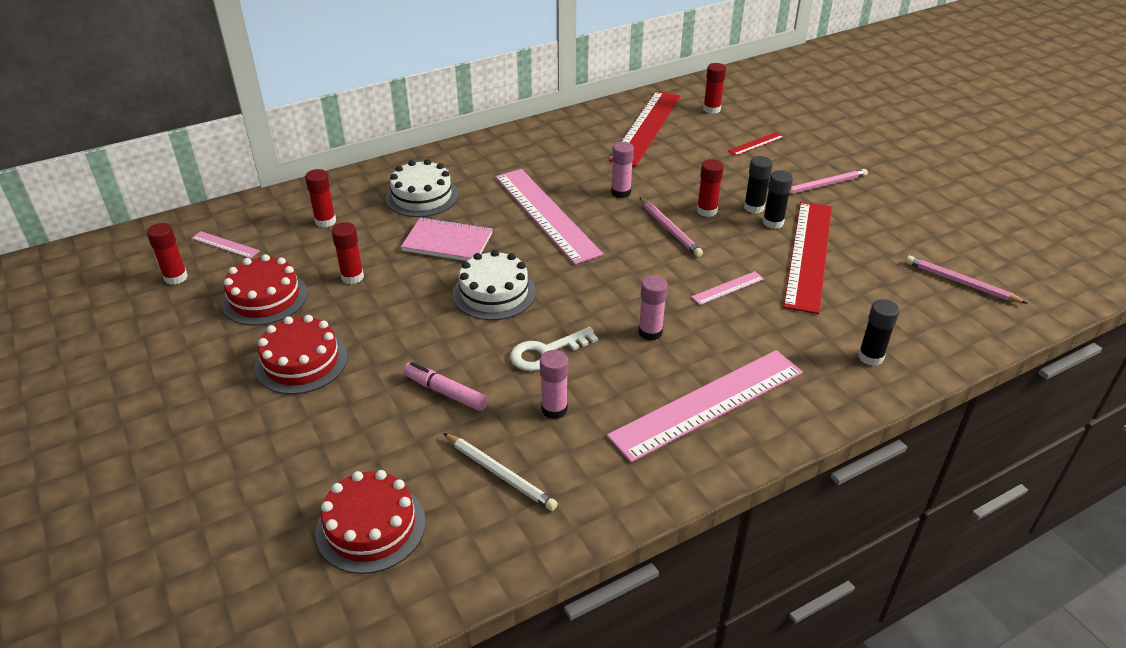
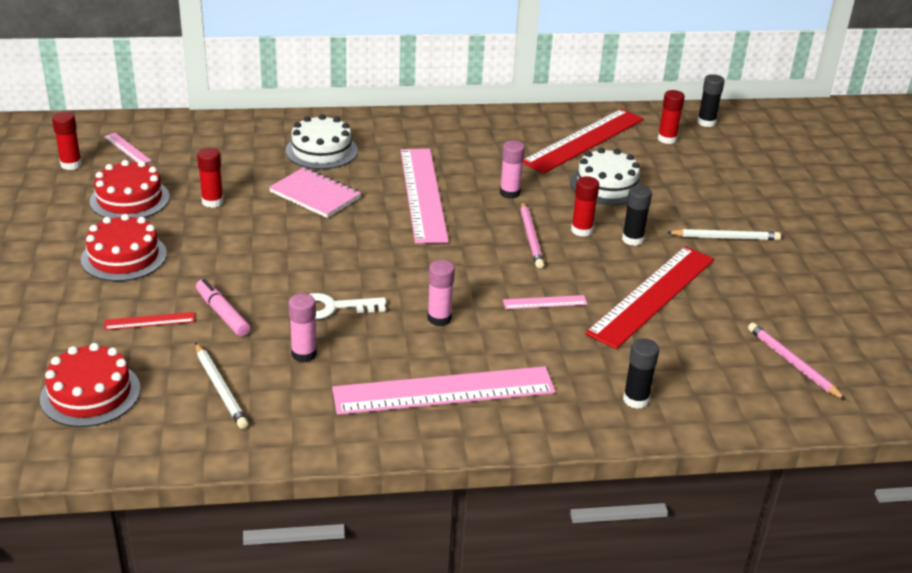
camera: 20 degrees right, 5 degrees down
red glue stick [305,169,336,228] -> none
white cake [453,250,536,320] -> white cake moved to [570,148,644,205]
red ruler [728,132,784,156] -> red ruler moved to [104,312,195,330]
black glue stick [763,170,793,229] -> black glue stick moved to [697,74,724,127]
pink pencil [789,169,868,194] -> white pencil [666,229,781,240]

